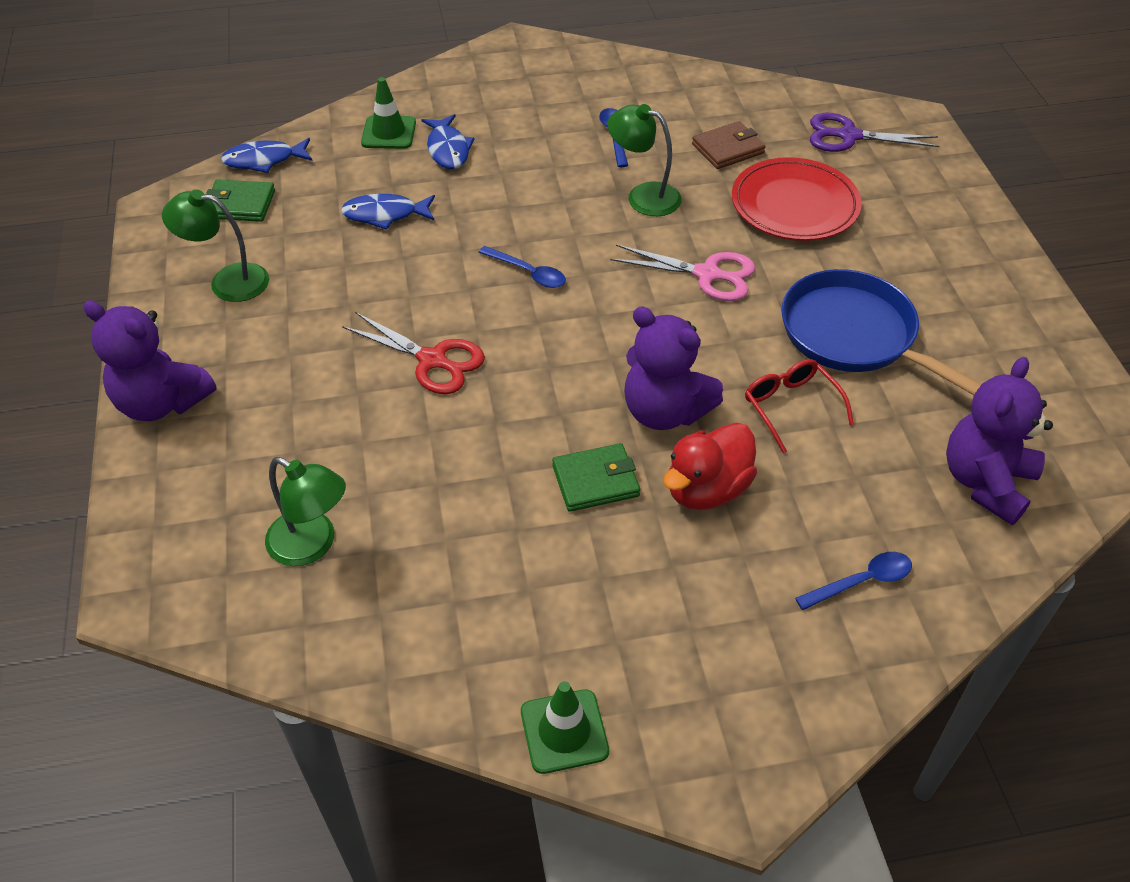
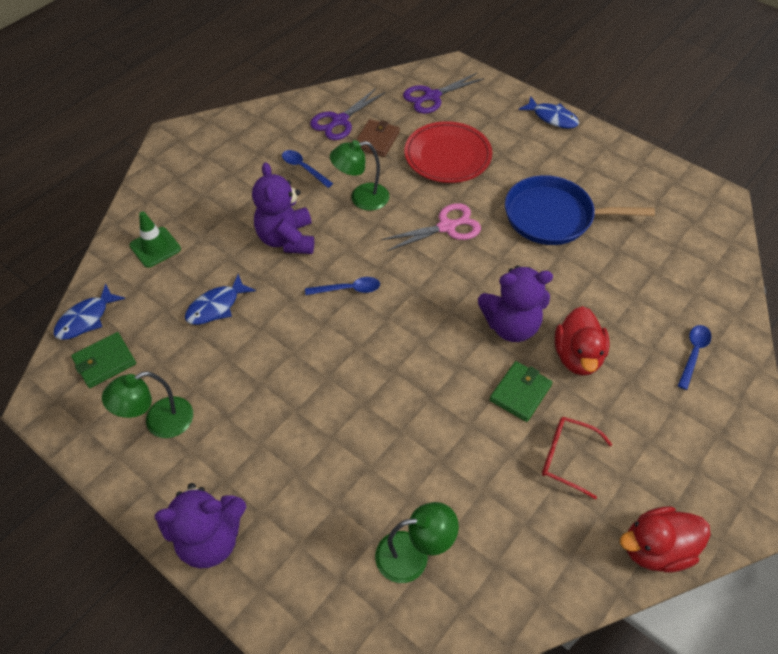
camera: 40 degrees left, 5 degrees up
red scissors [342,312,485,394] -> none
blue fish [421,114,475,169] -> blue fish moved to [519,96,579,129]
green traffic cone [521,681,609,774] -> red duck [620,507,711,573]
red glasses [745,359,854,453] -> red glasses moved to [542,417,612,500]
purple teddy bear [946,357,1053,525] -> purple teddy bear moved to [252,162,314,254]
none -> purple scissors [310,88,385,140]

